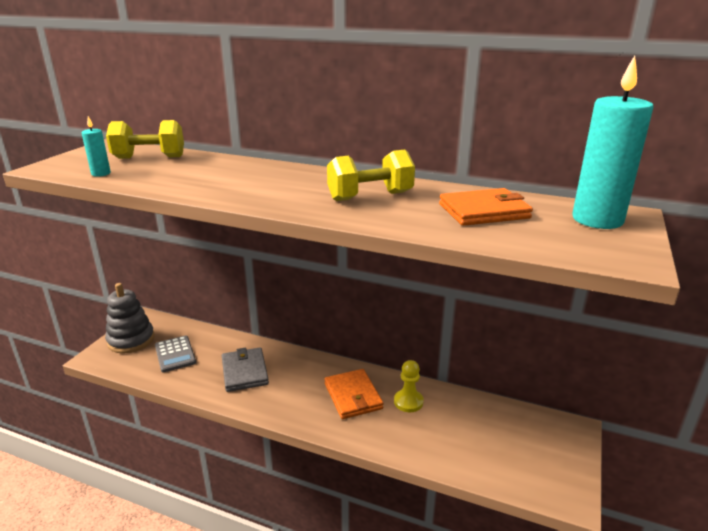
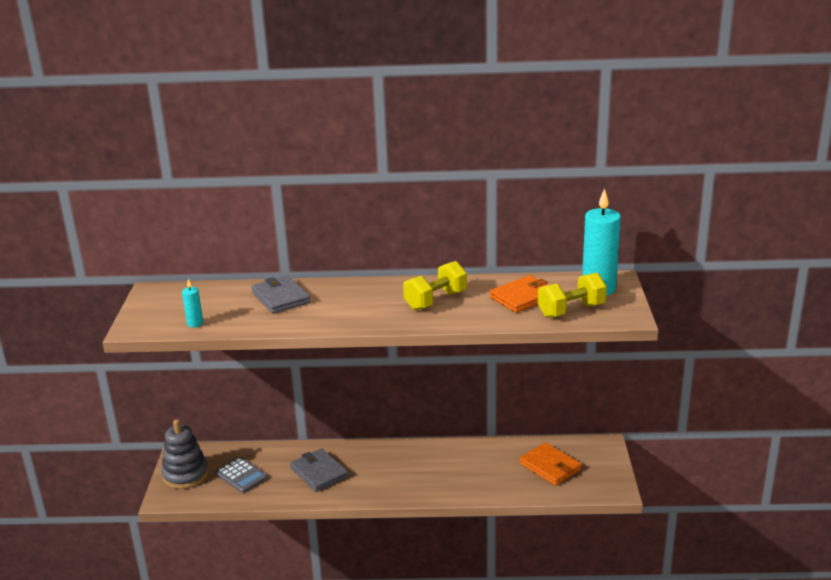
camera: 20 degrees left, 0 degrees up
yellow dumbbell [106,120,184,159] -> yellow dumbbell moved to [538,273,607,318]
orange wallet [324,369,384,419] -> orange wallet moved to [519,442,582,486]
yellow pawn [394,360,424,412] -> none
none -> grey wallet [251,276,310,313]

